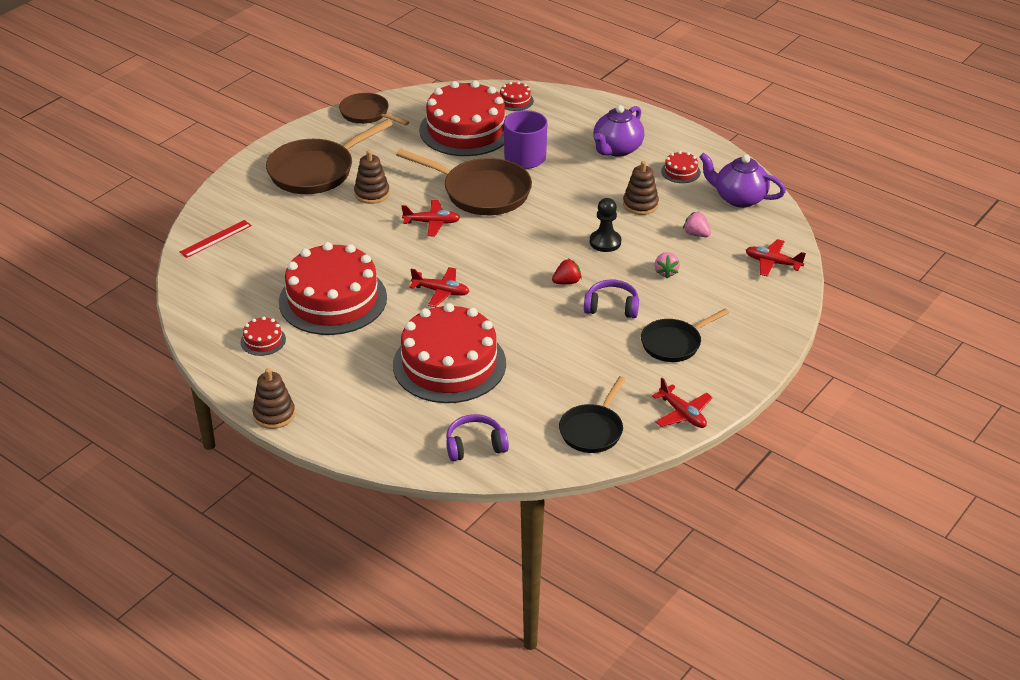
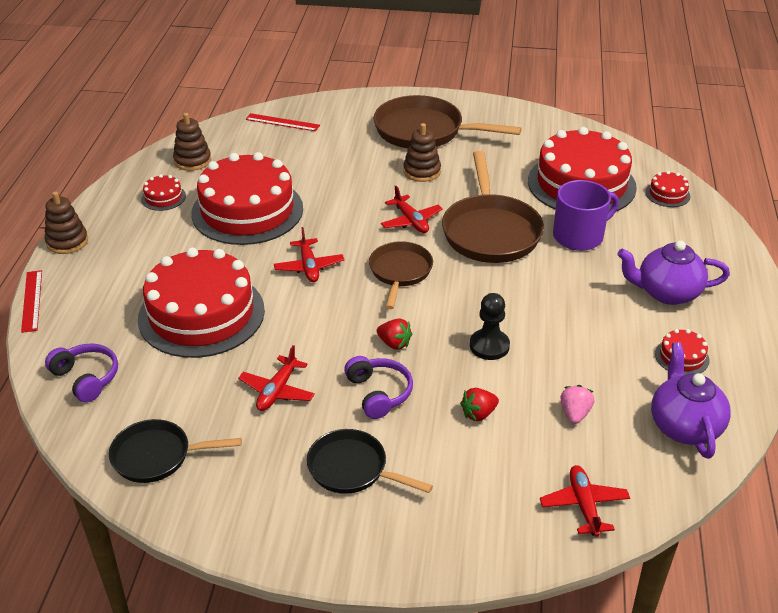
camera: 60 degrees right, 0 degrees up
brown pan [339,93,409,125] -> brown pan moved to [369,241,433,309]
brown stacking toy [623,161,659,215] -> brown stacking toy moved to [173,113,211,171]
red plane [652,378,713,428] -> red plane moved to [238,345,315,411]
pink strawberry [654,252,680,278] -> red strawberry [460,388,499,421]
none -> red ruler [21,270,42,333]

